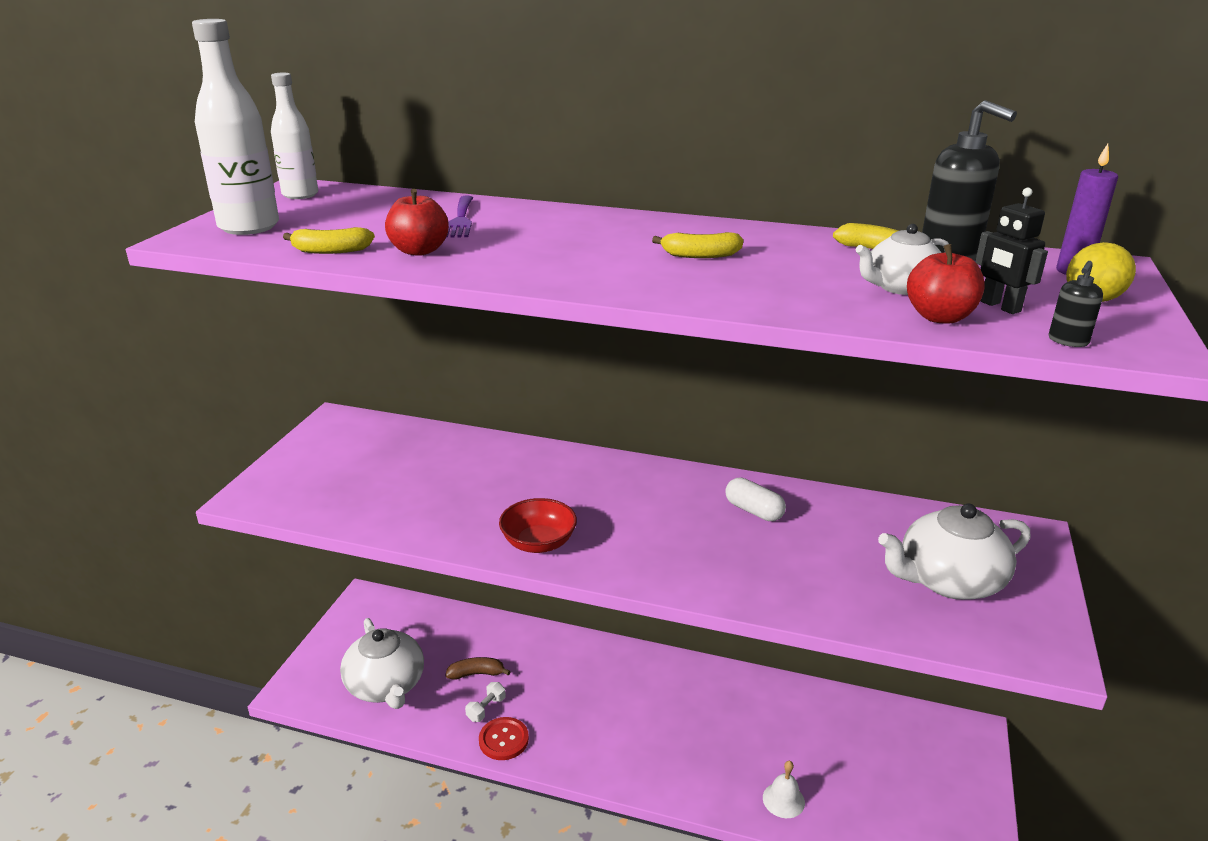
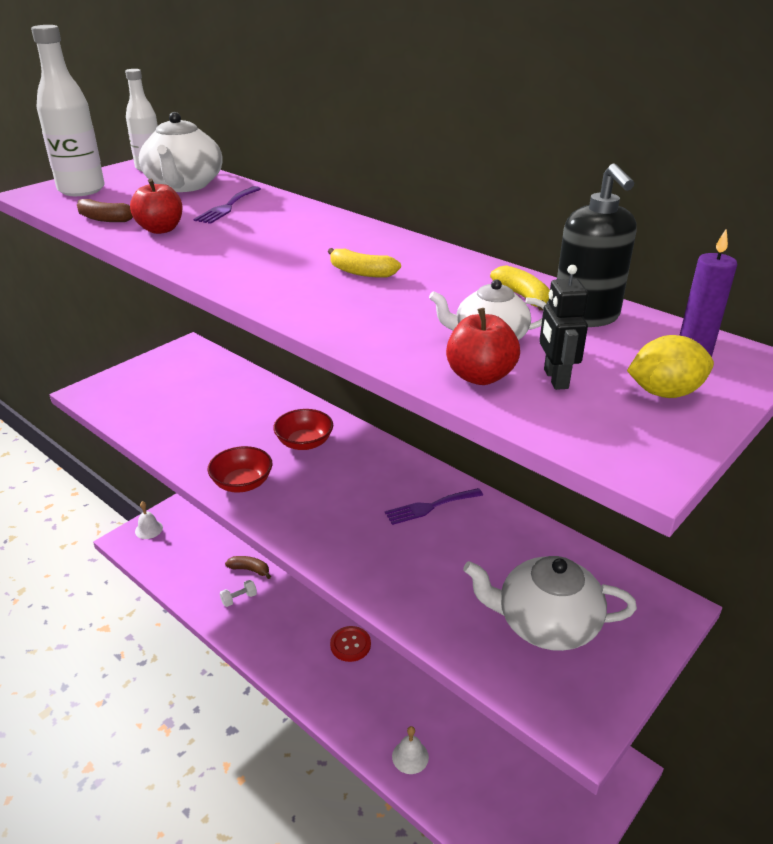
camera: 25 degrees right, 5 degrees up
yellow banana [283,227,375,254] -> brown banana [77,199,133,222]
white teapot [340,618,424,709] -> white teapot moved to [139,112,222,192]
red button [479,717,529,760] -> red button moved to [330,626,371,662]
white capsule [725,478,786,521] -> purple fork [385,488,483,525]
black soap dispenser [1049,261,1103,347] -> none
none -> white bell [135,501,163,539]
none -> red bowl [273,409,333,450]

